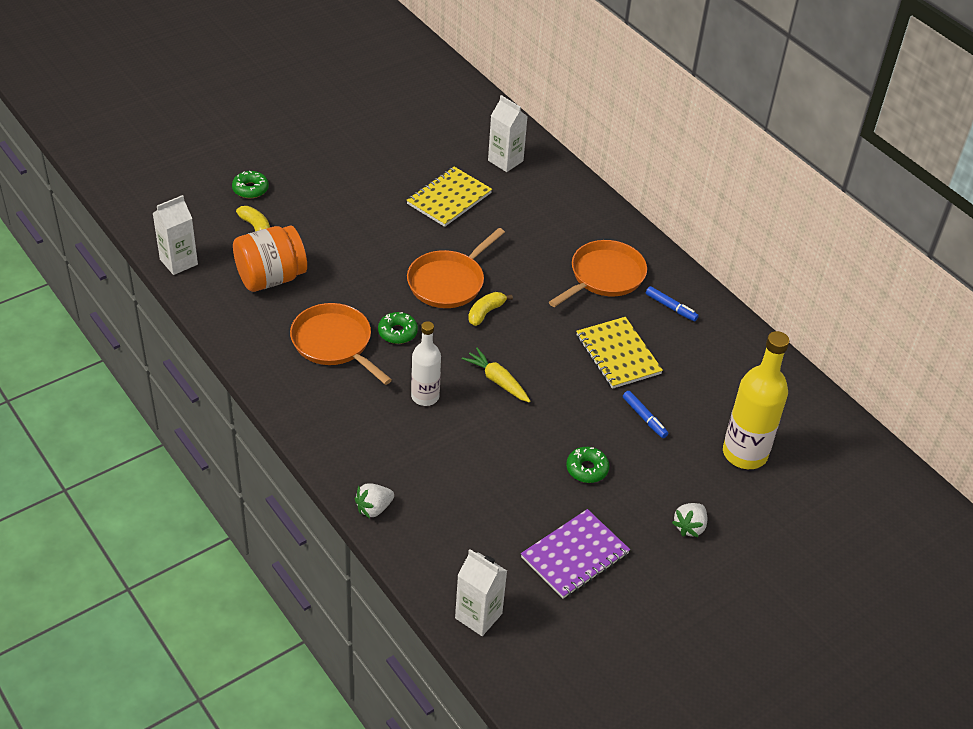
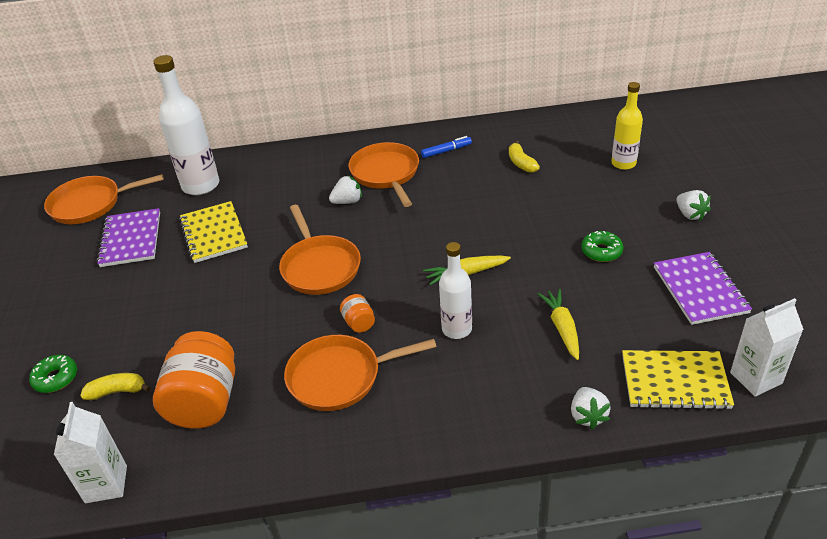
camera: 55 degrees left, 5 degrees down
green donut [378,312,418,344] -> orange jar [340,294,375,333]
yellow banana [468,292,513,326] -> yellow banana moved to [509,141,540,173]
white carton [488,95,528,172] -> white bottle [153,55,219,195]
yellow notebook [576,317,663,389] -> yellow notebook moved to [622,350,734,410]
blue marker [623,391,668,438] -> none
yellow bottle [723,331,789,469] -> yellow bottle [611,82,643,170], size x0.62
none -> orange pan [44,174,164,224]
none -> purple notebook [97,208,160,267]
none -> white strawberry [329,175,362,204]
none -> yellow carrot [537,289,579,360]

